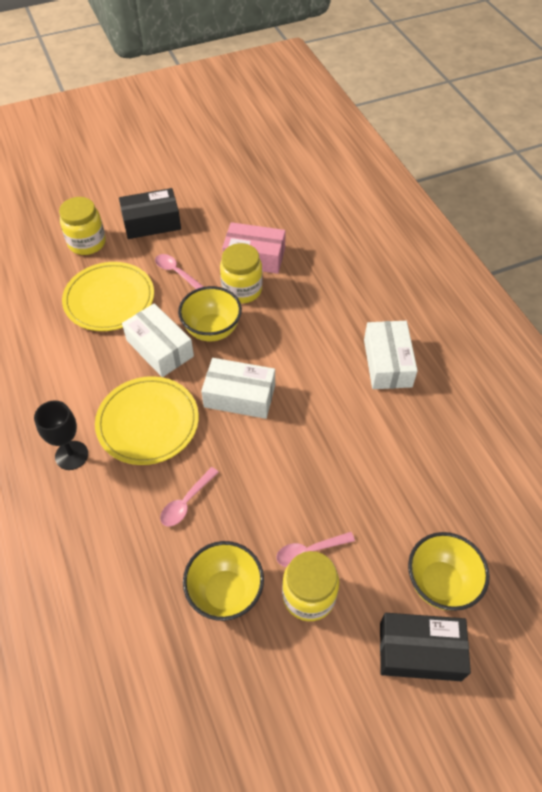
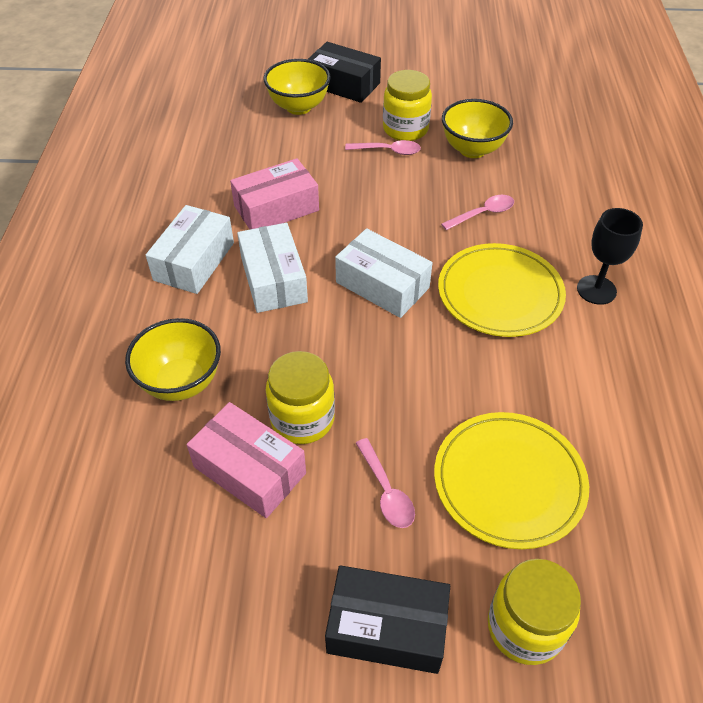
camera: 155 degrees left, 5 degrees down
white box [122,303,194,377] -> white box moved to [237,223,308,313]
yellow bowl [178,286,242,341] -> yellow bowl moved to [125,318,221,401]
none -> pink box [230,158,319,229]

